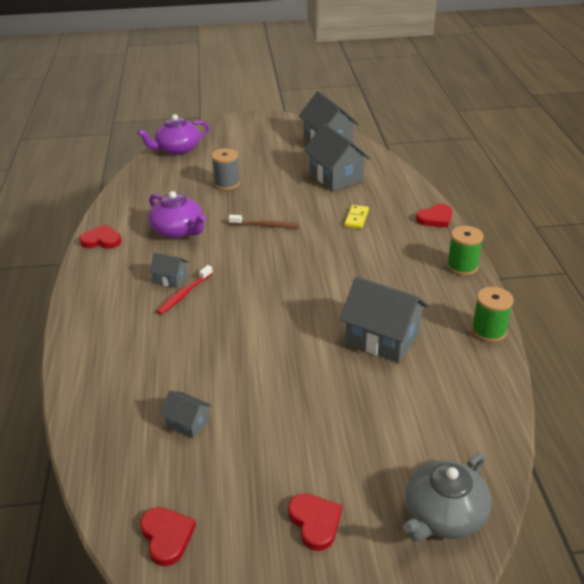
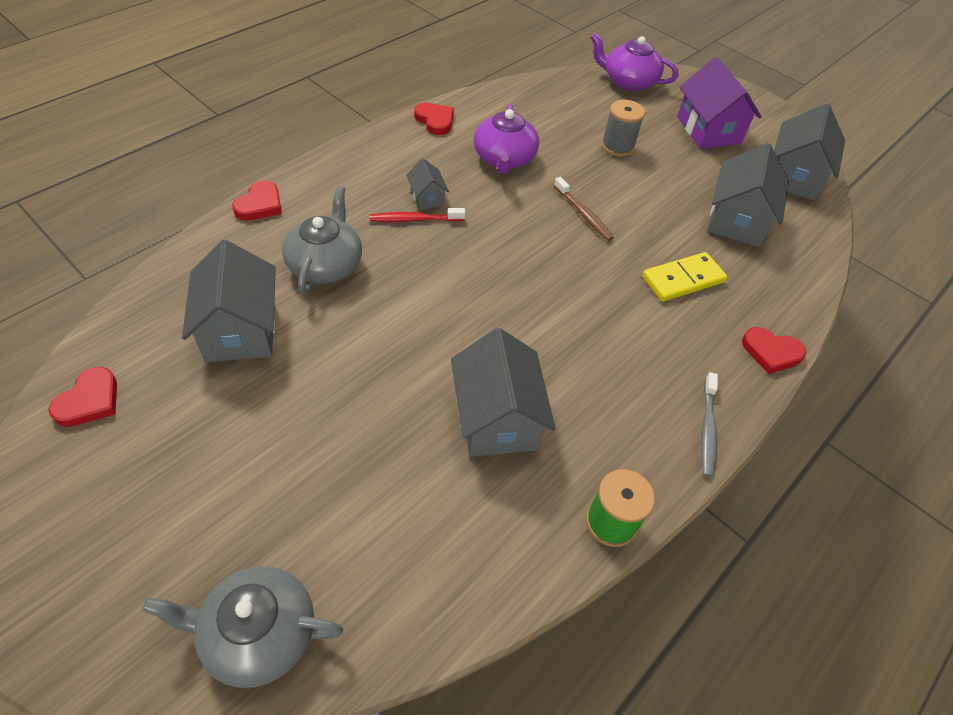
camera: 45 degrees right, 15 degrees up
grey house [160,391,212,439] -> grey house [182,240,275,362], size x1.99
red heart [288,493,342,551] -> red heart moved to [232,181,282,221]
yellow domino [344,205,369,229] -> yellow domino [642,252,727,302], size x1.52
green spool [447,226,484,275] -> grey toothbrush [701,372,718,477]
none -> grey teapot [282,186,362,294]
none -> purple house [677,57,762,149]

